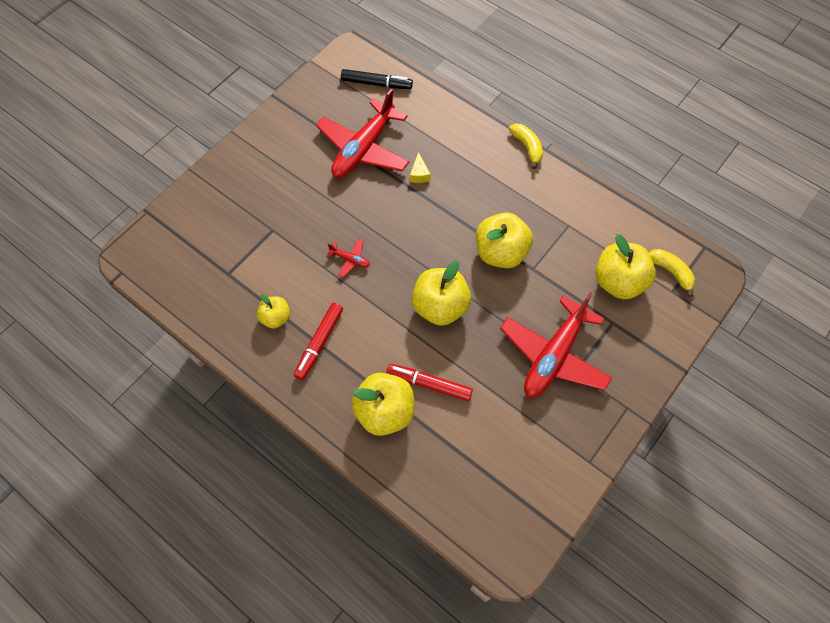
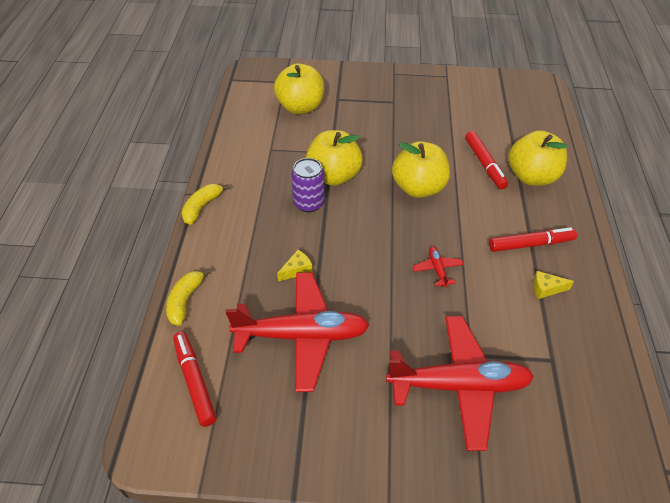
camera: 125 degrees left, 15 degrees down
yellow apple [257,294,290,329] -> yellow cheese [533,271,574,299]
black marker [341,69,413,89] -> red marker [173,332,217,427]
red plane [500,292,612,397] -> red plane moved to [386,316,534,451]
yellow banana [649,249,695,297] -> yellow banana moved to [166,268,211,326]
none -> purple can [291,158,325,212]

